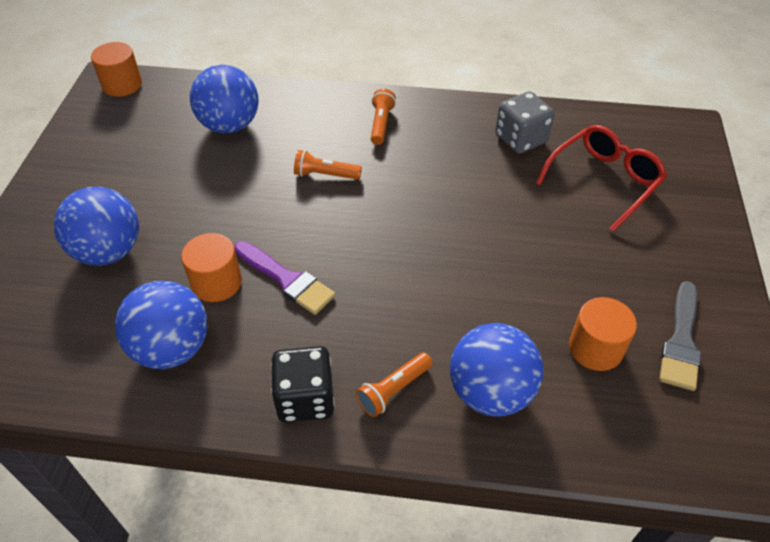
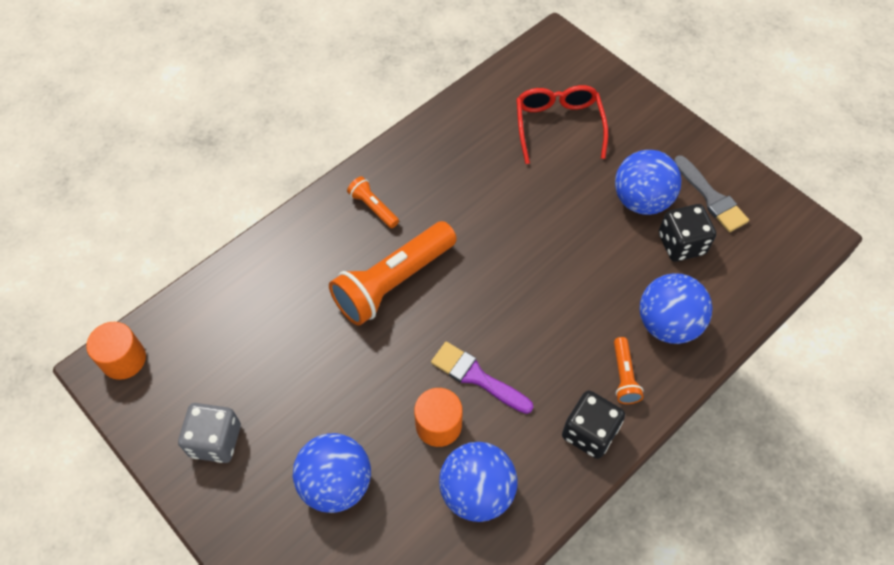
camera: 50 degrees left, 10 degrees up
blue ball [190,65,259,133] -> blue ball moved to [615,150,681,215]
purple brush [234,241,336,315] -> purple brush turned 135 degrees counterclockwise [431,342,533,414]
orange flashlight [294,150,362,180] -> orange flashlight [329,221,457,326], size x2.14
grey dice [495,91,554,154] -> grey dice moved to [178,403,241,463]
orange cylinder [569,297,637,371] -> black dice [659,204,716,262]

